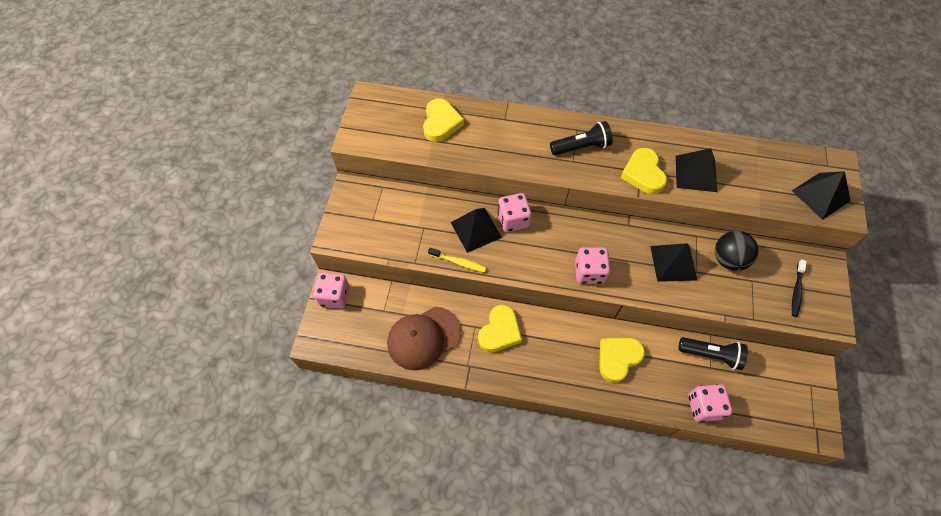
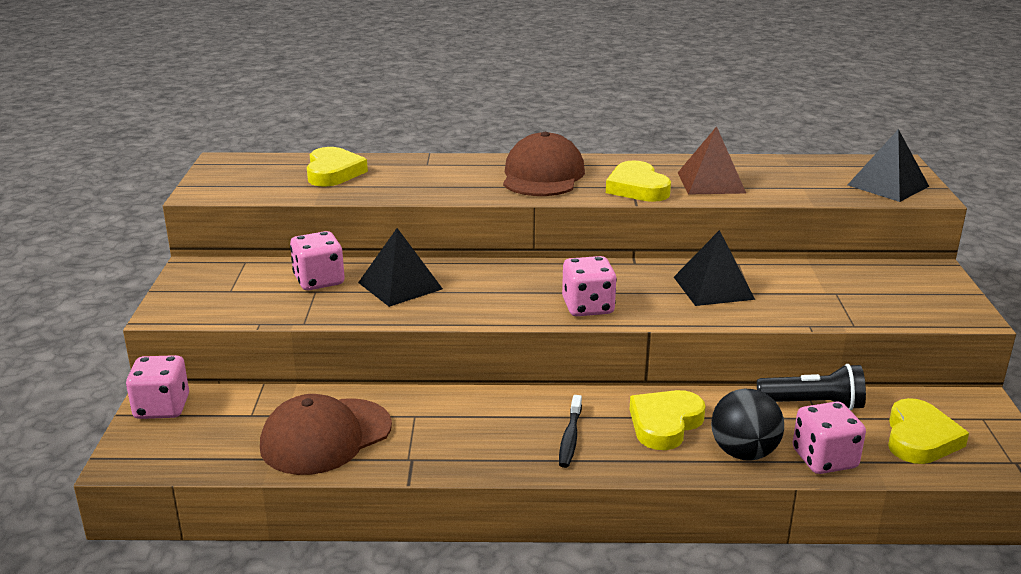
camera: 10 degrees left, 35 degrees down
yellow toothbrush [428,248,486,272] -> none
yellow heart [478,305,522,352] -> yellow heart moved to [888,398,969,464]
pink dice [498,193,531,232] -> pink dice moved to [290,231,344,290]
black flashlight [550,121,613,155] -> brown cap [503,132,585,196]
black pyramid [676,148,717,192] -> brown pyramid [678,126,747,195]
black ball [715,231,759,271] -> black ball moved to [711,389,784,461]
black toothbrush [792,260,807,317] -> black toothbrush moved to [559,395,582,468]

